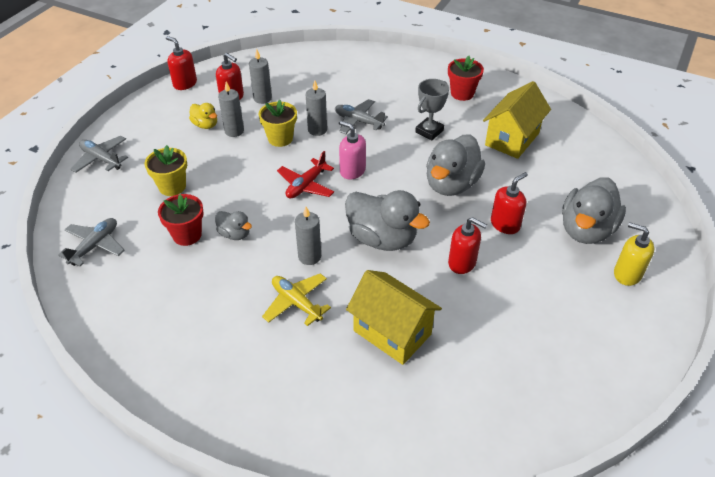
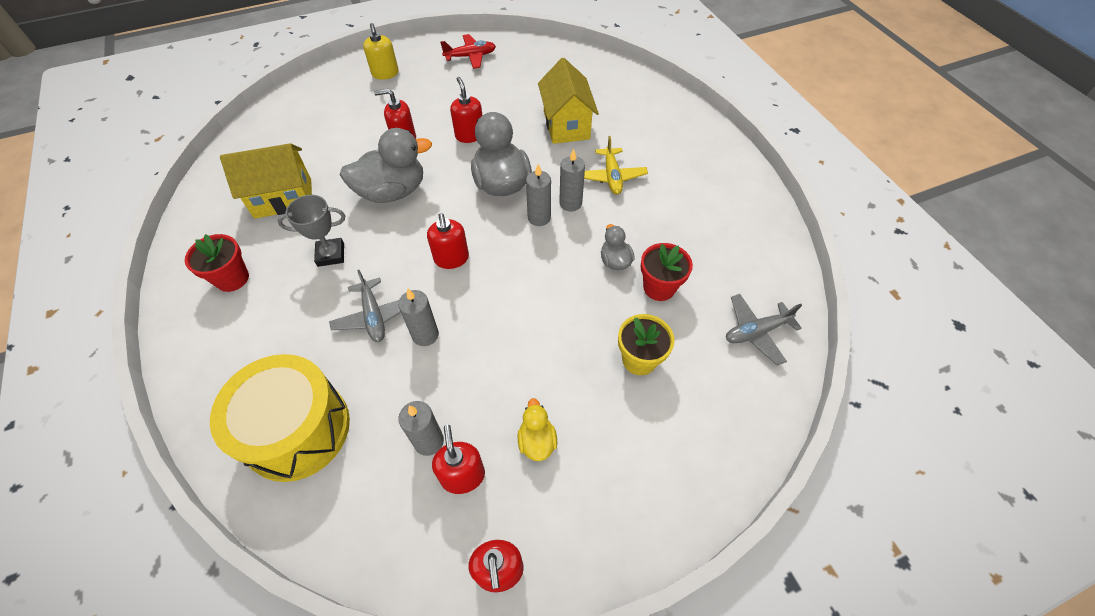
camera: 140 degrees left, 10 degrees up
grey plane [71,136,128,173] -> none
grey candle [218,81,244,137] -> grey candle moved to [526,164,551,226]
yellow flower pot [259,100,297,147] -> none
red plane [277,151,334,198] -> red plane moved to [440,34,496,69]
pink soap dispenser [339,121,366,180] -> red soap dispenser [427,213,469,269]
grey duck [562,178,626,244] -> none
none -> yellow drum [210,354,350,482]

